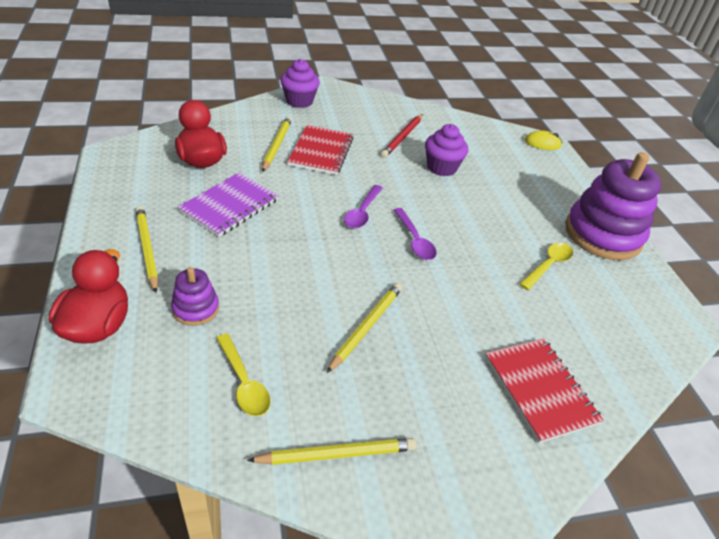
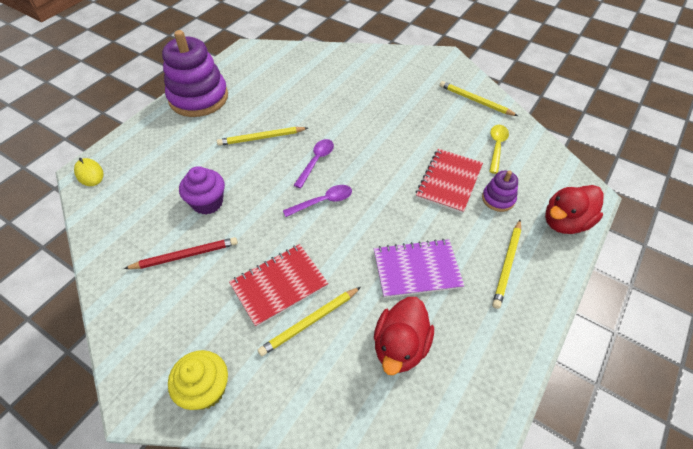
camera: 130 degrees left, 10 degrees up
purple cupcake [280,59,320,108] -> yellow cupcake [168,350,228,410]
yellow pencil [327,283,402,373] -> yellow pencil moved to [217,127,308,146]
red notebook [485,338,604,443] -> red notebook moved to [416,149,483,214]
yellow spoon [520,243,573,290] -> none

